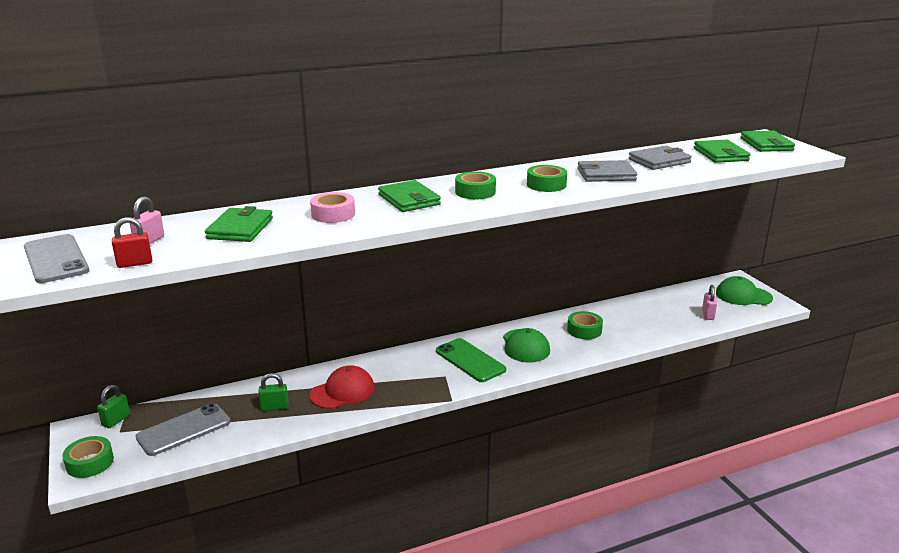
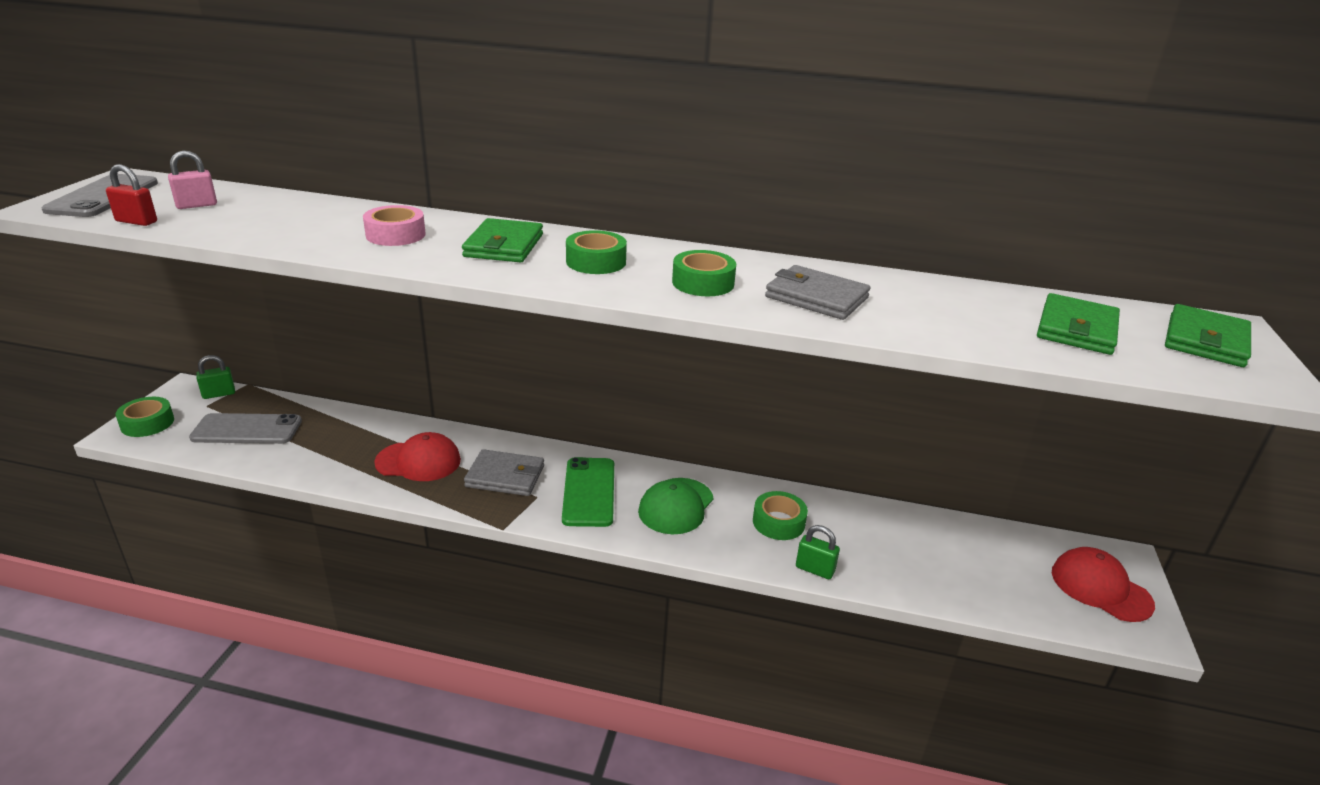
camera: 35 degrees right, 5 degrees up
green wallet [205,206,273,242] -> none
green padlock [258,373,289,411] -> green padlock moved to [796,525,840,579]
grey wallet [629,146,692,170] -> grey wallet moved to [464,449,544,496]
pink padlock [702,285,717,320] -> none
green cap [716,276,773,305] -> red cap [1052,547,1155,622]

